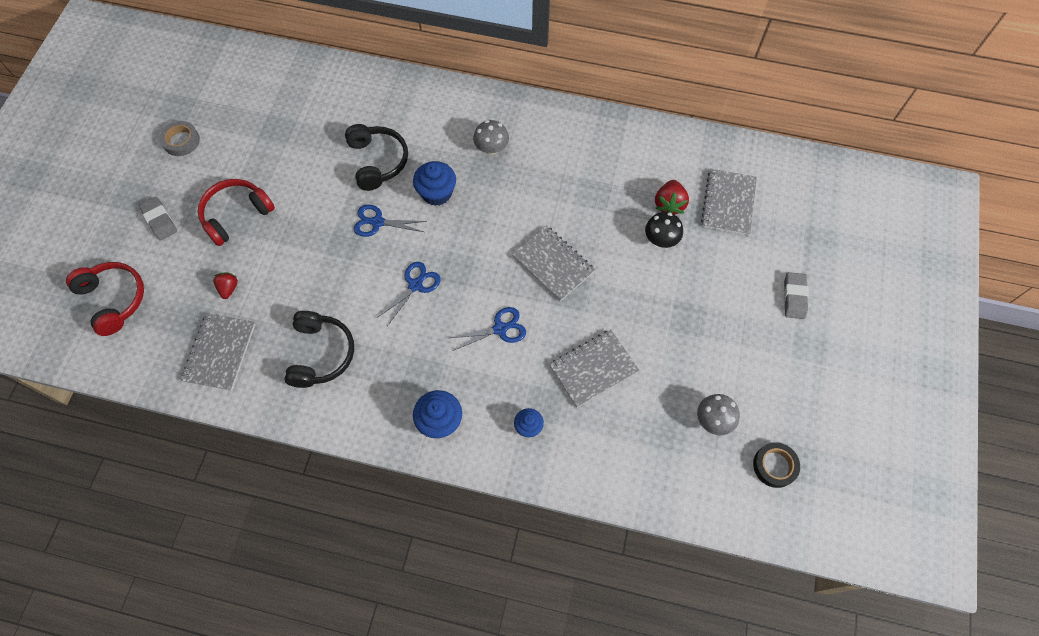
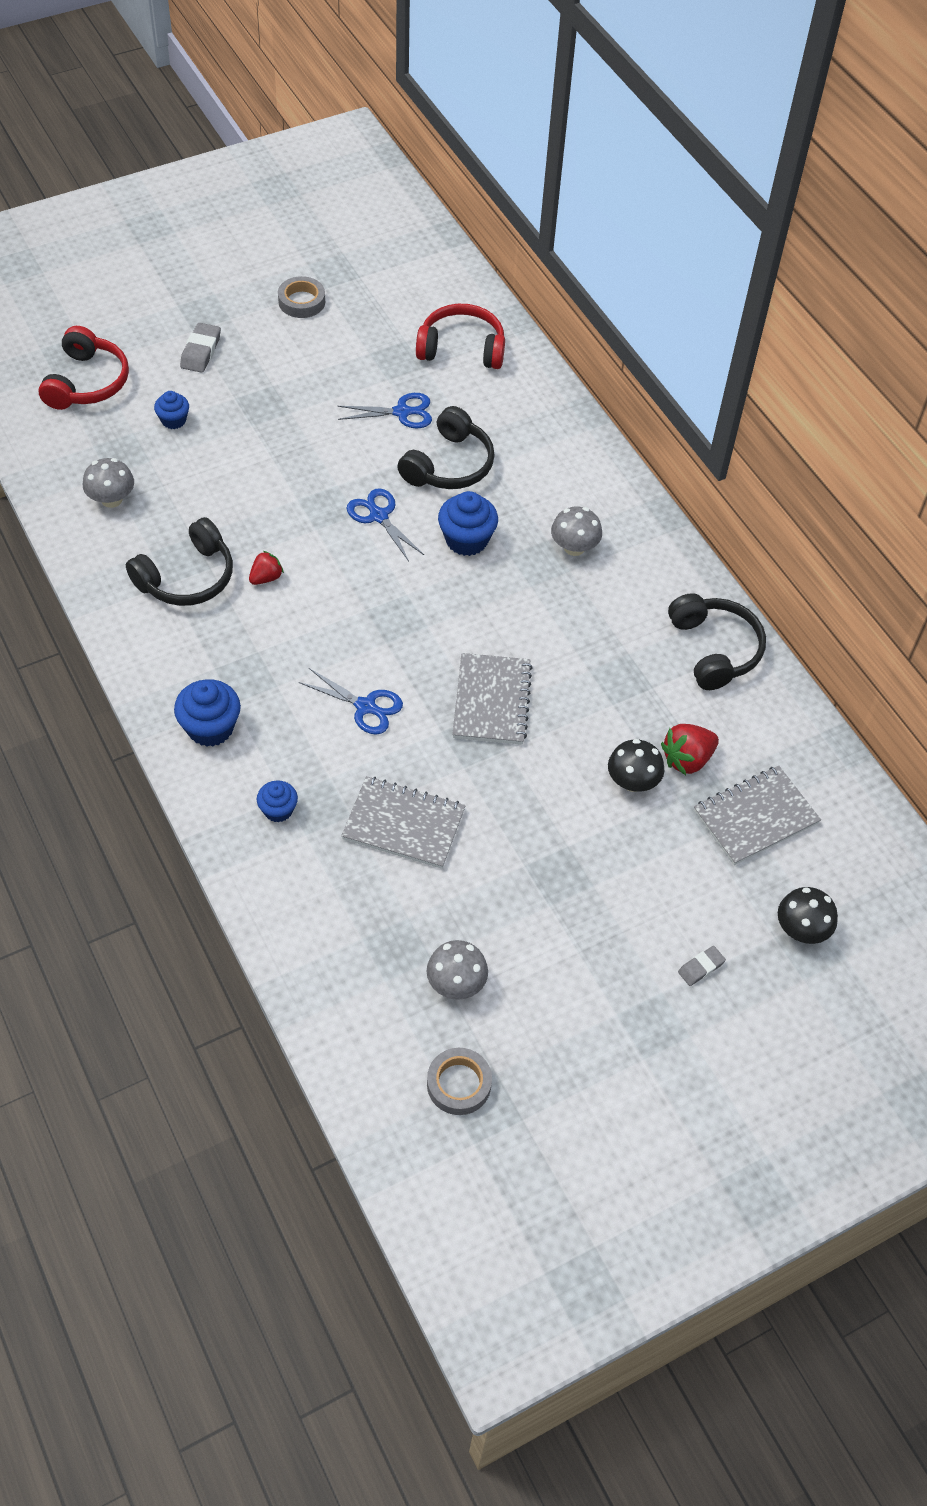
camera: 45 degrees right, 10 degrees down
grey notebook [181,313,255,391] -> grey mushroom [83,458,134,508]
red headphones [198,179,275,246] -> red headphones moved to [416,304,505,369]
red strawberry [213,272,238,299] -> red strawberry moved to [249,551,284,585]
blue scissors [377,262,441,326] -> blue scissors moved to [337,393,432,428]
black tape [753,442,800,488] -> grey tape [427,1048,492,1115]
grey eraser [784,272,809,319] -> grey eraser [678,946,726,986], size x0.63
none -> blue cupcake [154,391,189,429]
none -> black headphones [668,593,766,690]
none -> black mushroom [778,887,838,944]

